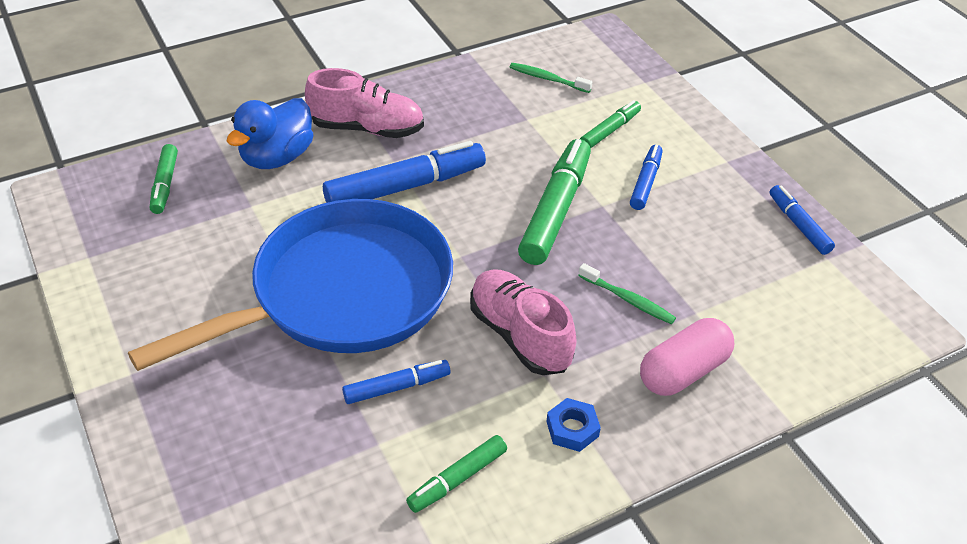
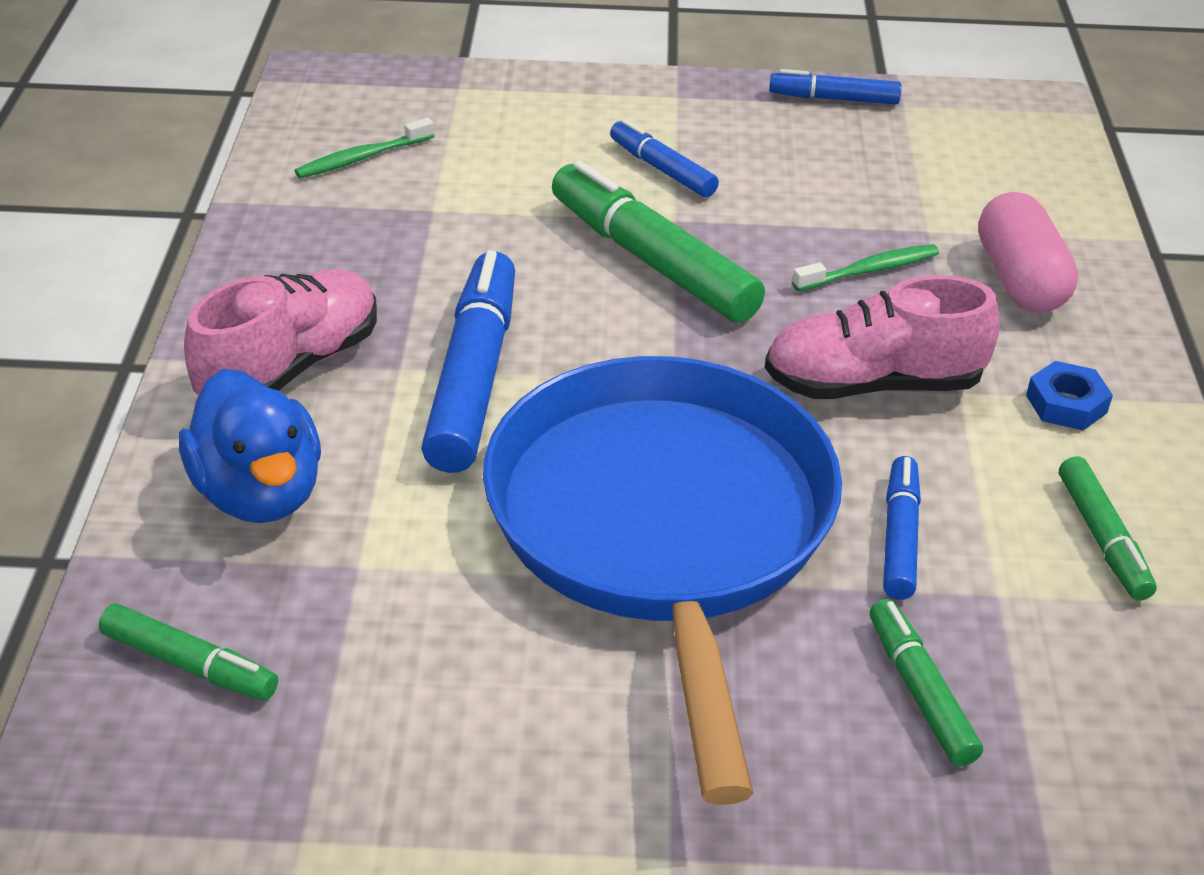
camera: 60 degrees left, 5 degrees down
green marker [580,100,641,148] -> green marker moved to [870,599,983,767]

